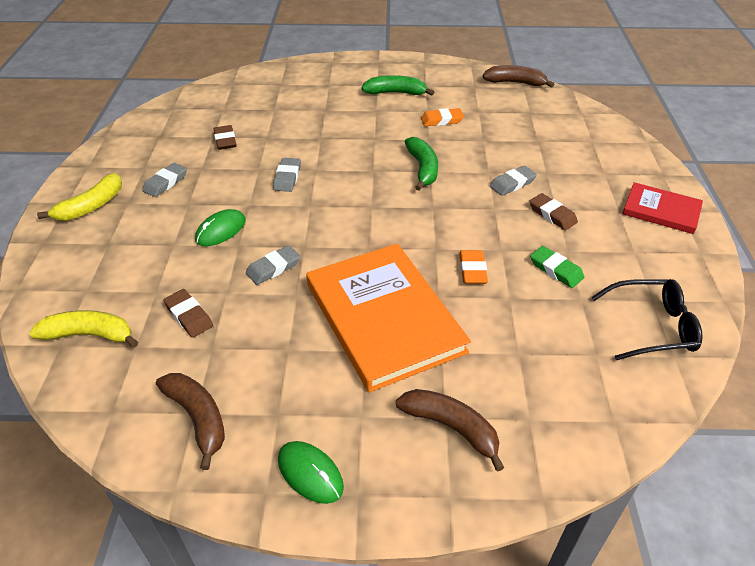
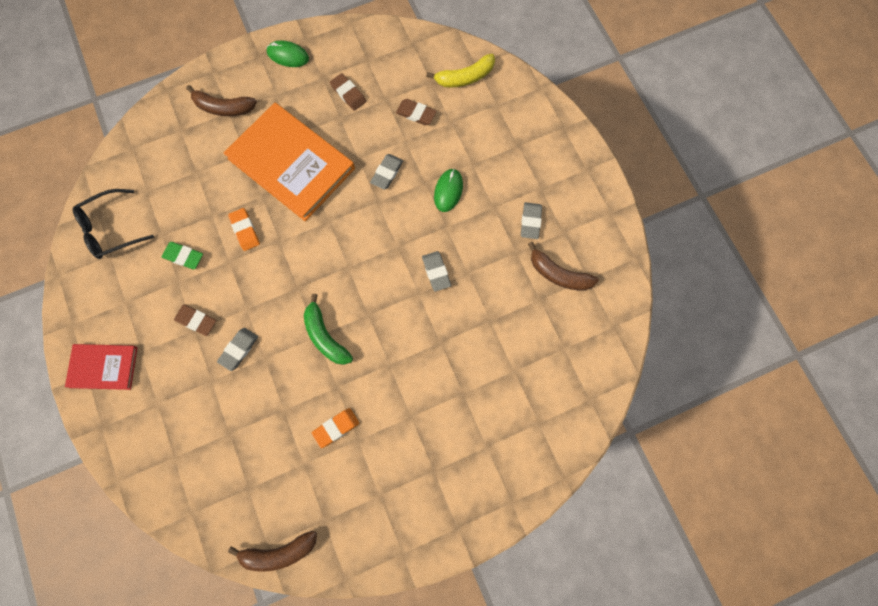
camera: 155 degrees right, 30 degrees up
yellow banana [37,173,122,221] -> none
brown banana [156,373,225,470] -> brown banana moved to [528,242,599,291]
brown eraser [214,125,237,150] -> brown eraser moved to [330,73,366,111]
green banana [361,75,434,96] -> none

